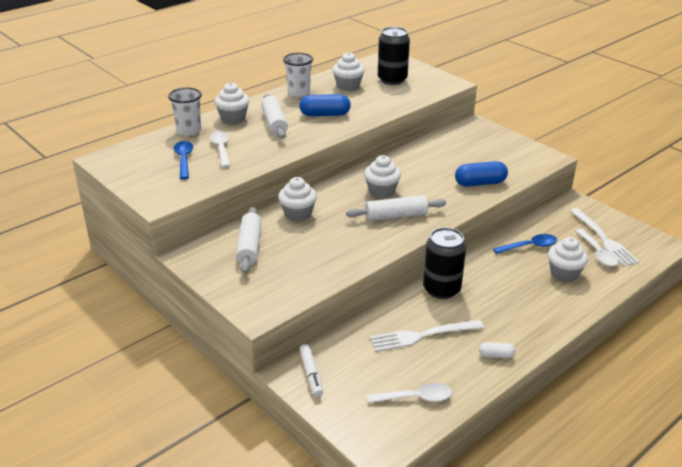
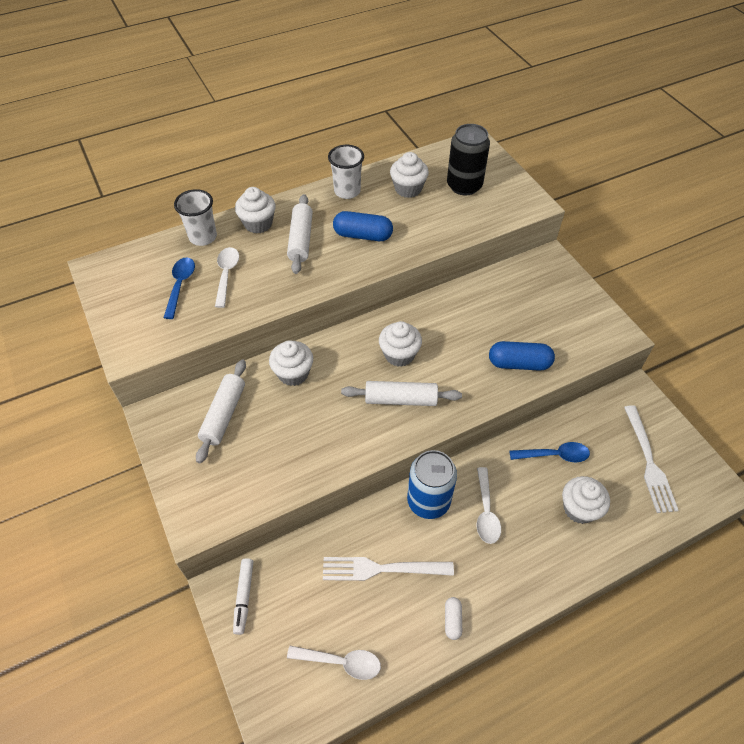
camera: 15 degrees right, 20 degrees up
black can [423,227,466,299] -> blue can [407,450,457,519]
white capsule [479,342,515,358] -> white capsule turned 75 degrees clockwise [445,597,462,640]
white spoon [576,229,618,266] -> white spoon moved to [477,467,501,544]

